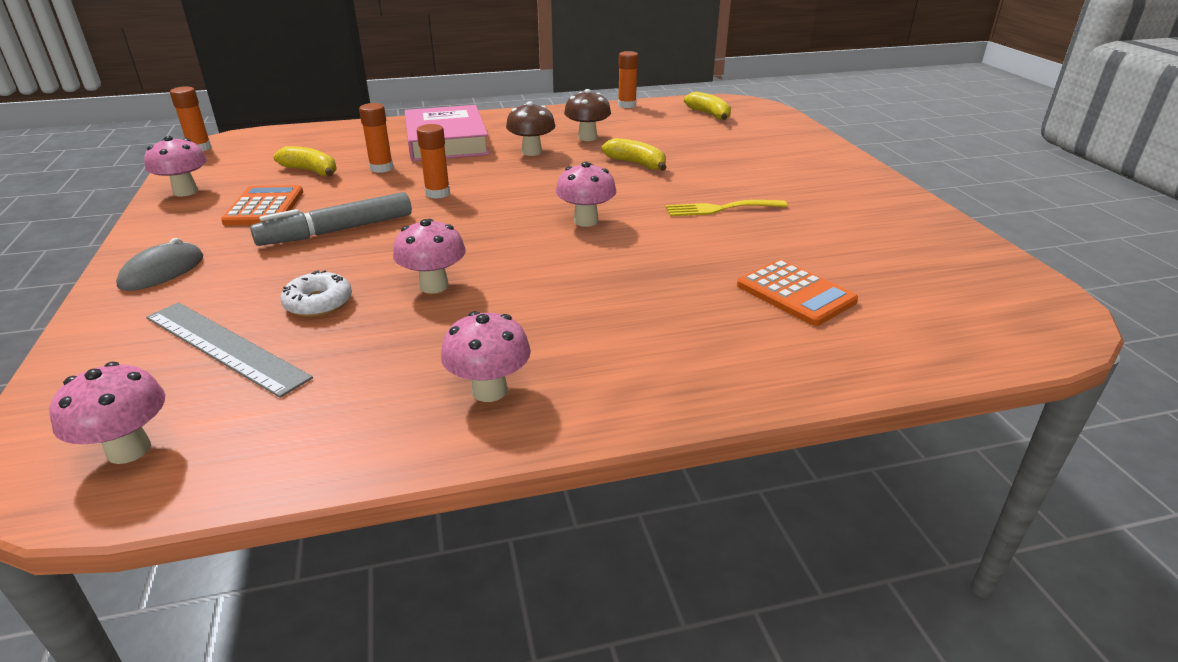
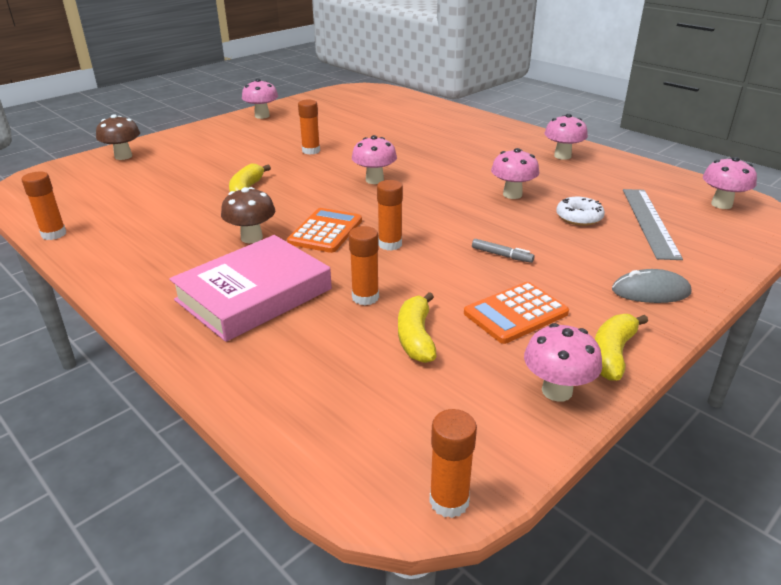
camera: 120 degrees left, 0 degrees up
grey marker [250,192,412,246] -> grey marker [472,239,535,263], size x0.46
brown mushroom [564,89,611,141] -> brown mushroom moved to [96,114,140,160]
yellow fork [666,200,788,216] -> orange glue stick [298,100,320,155]
yellow banana [684,92,731,120] -> yellow banana moved to [595,314,648,381]
orange calculator [737,259,858,326] -> orange calculator moved to [287,208,362,253]
none -> pink mushroom [242,79,278,119]

